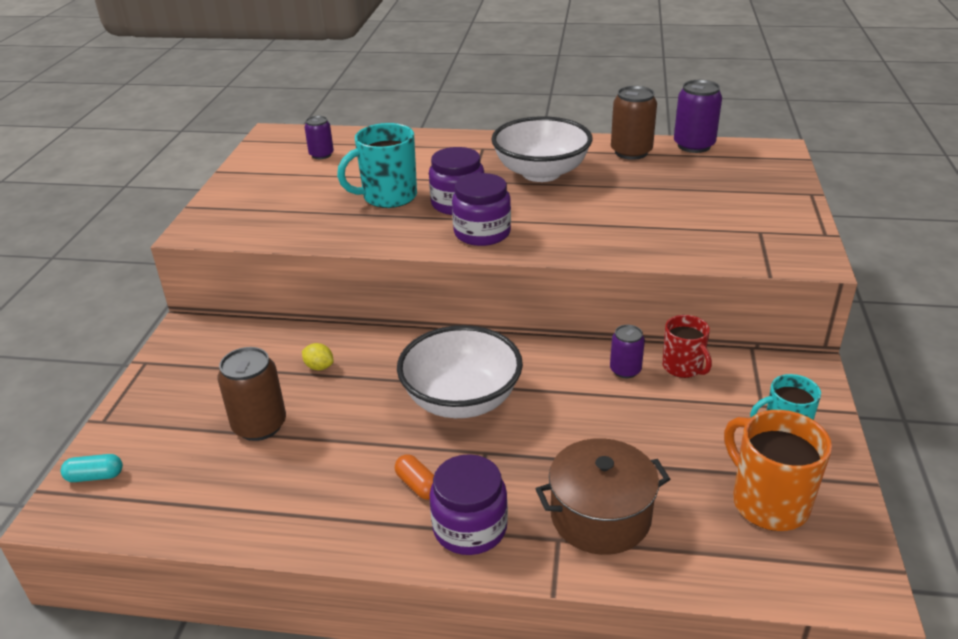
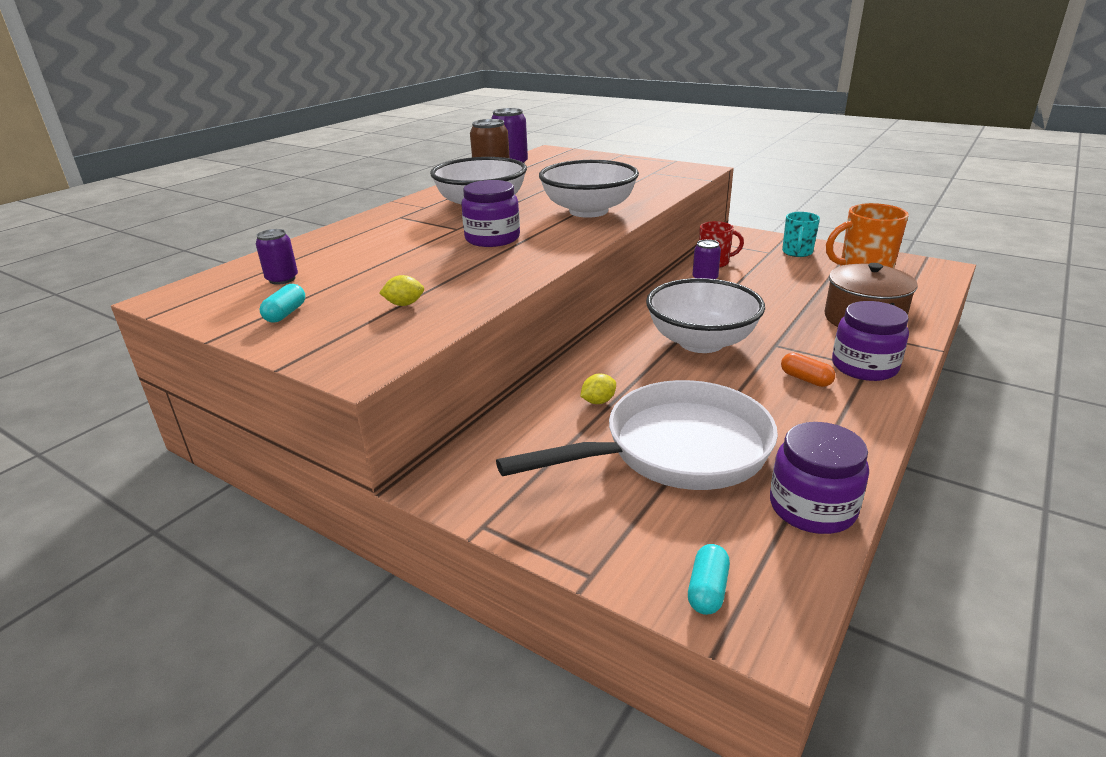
camera: 65 degrees left, 5 degrees down
brown can [217,347,286,441] -> white pan [496,380,778,490]
turquoise mug [337,123,417,208] -> none
orange capsule [395,454,434,500] -> orange capsule turned 60 degrees clockwise [781,353,835,387]
purple jar [452,173,511,246] -> purple jar moved to [770,422,869,534]
none -> turquoise capsule [259,284,305,322]
none -> yellow lemon [379,275,424,306]
none -> white bowl [539,160,639,218]

